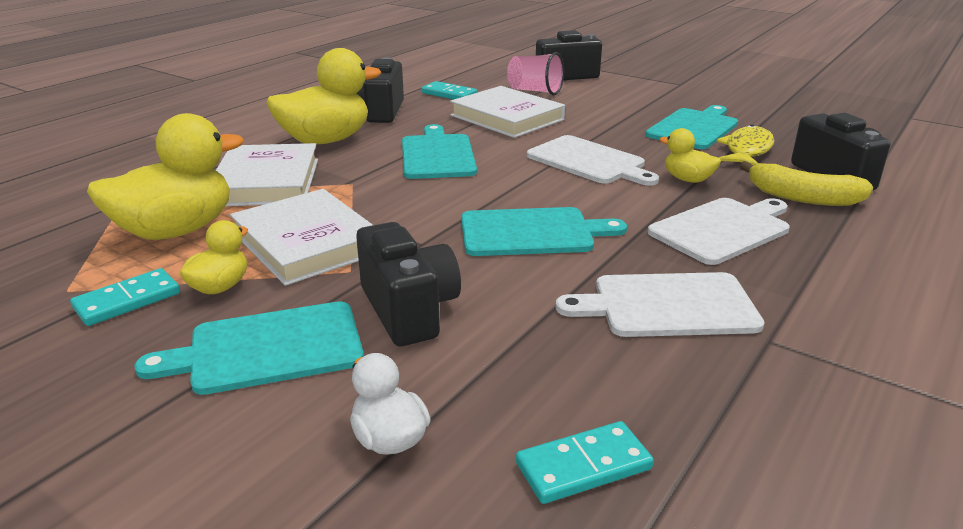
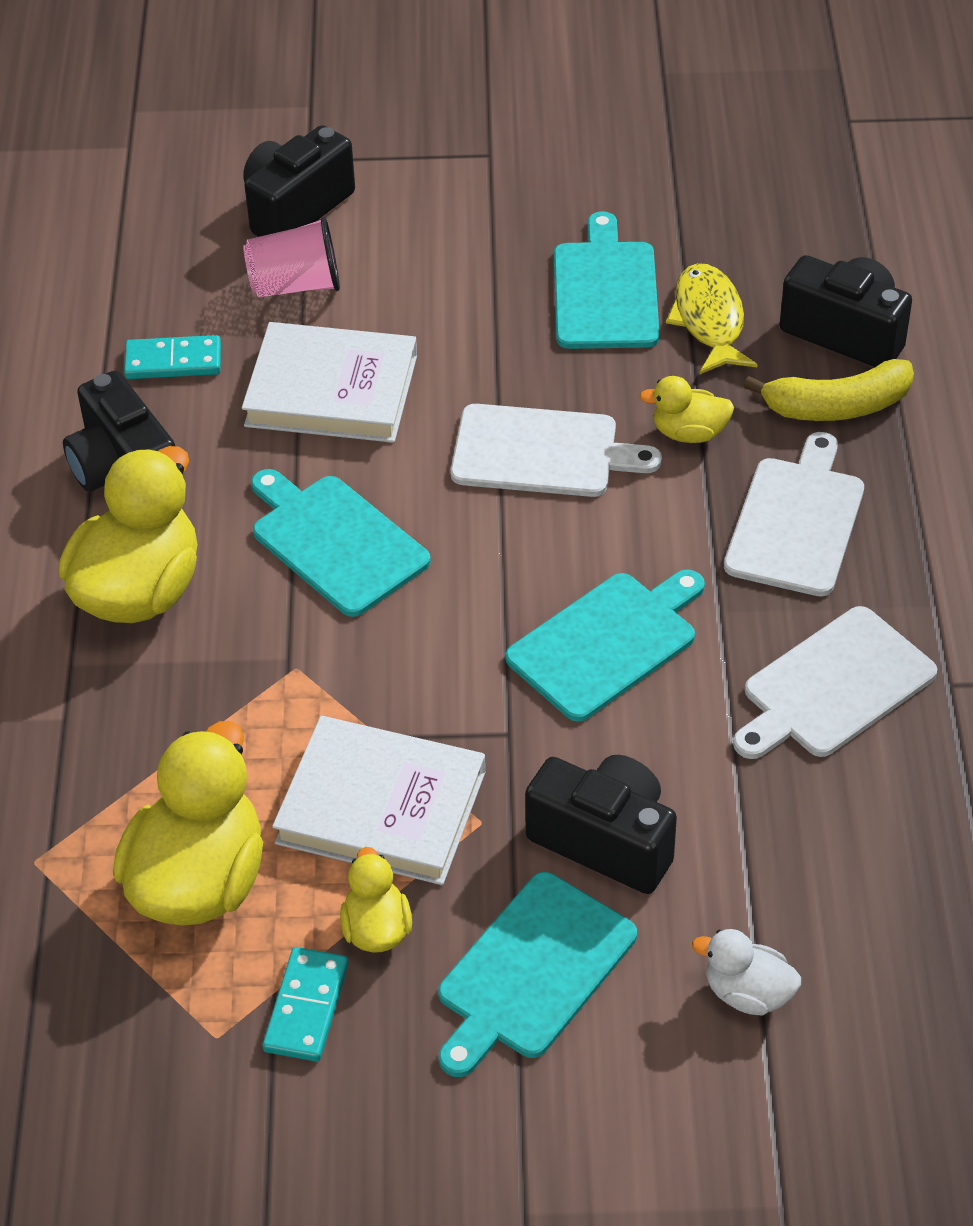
camera: 35 degrees left, 20 degrees up
white book [216,143,318,206] -> none
turquoise domino [516,421,654,504] -> none

